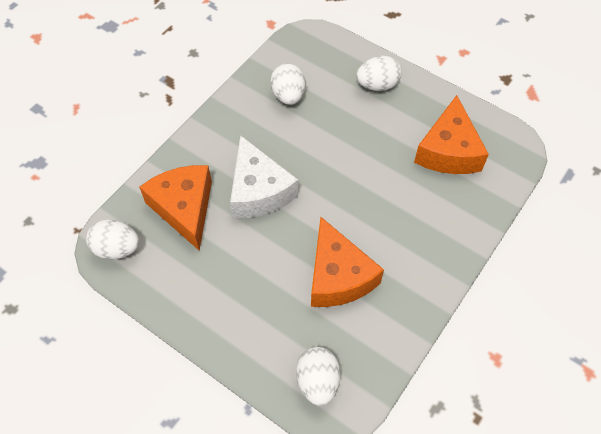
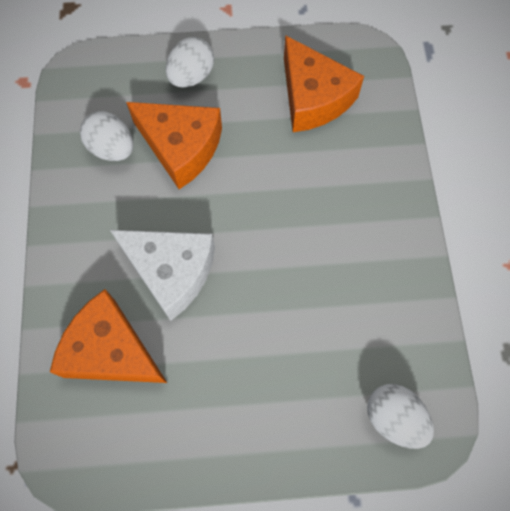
camera: 40 degrees left, 10 degrees up
white egg [86,219,139,260] -> none
orange cheese [311,217,384,307] -> orange cheese moved to [126,102,222,189]

